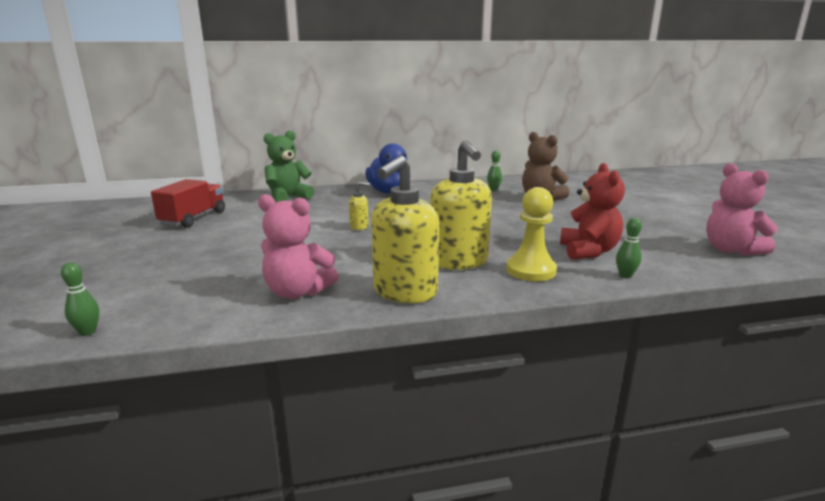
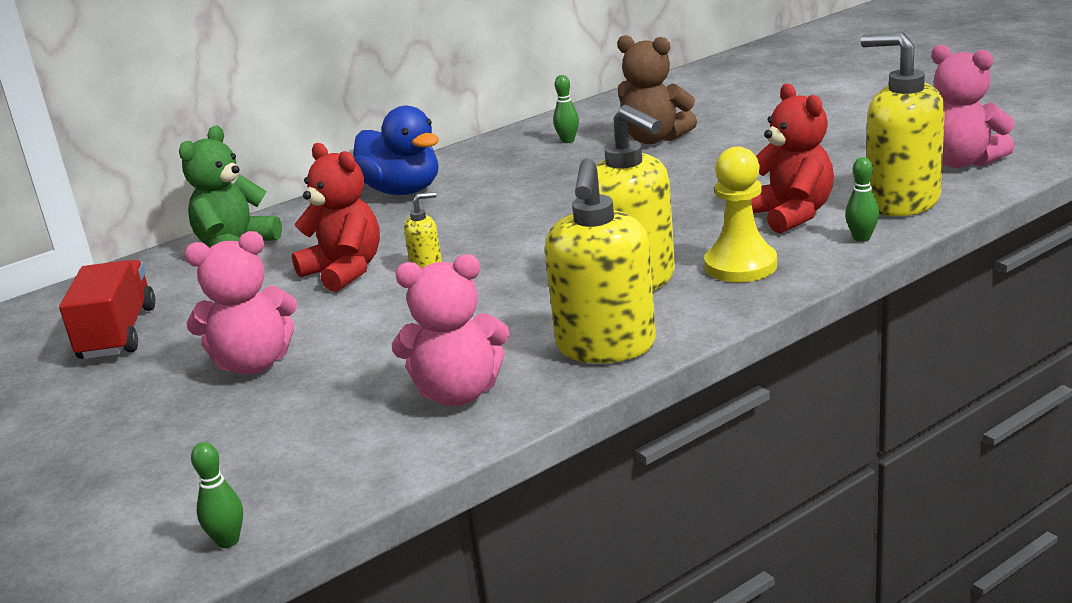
camera: 20 degrees left, 5 degrees up
none -> pink teddy bear [185,231,297,374]
none -> red teddy bear [292,143,380,292]
none -> yellow soap dispenser [861,32,945,216]

